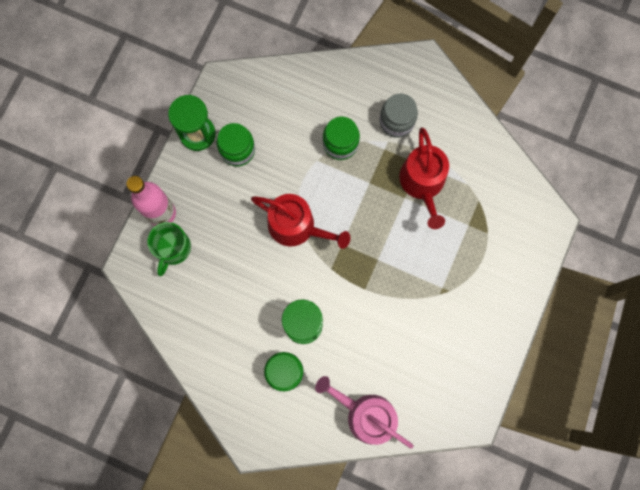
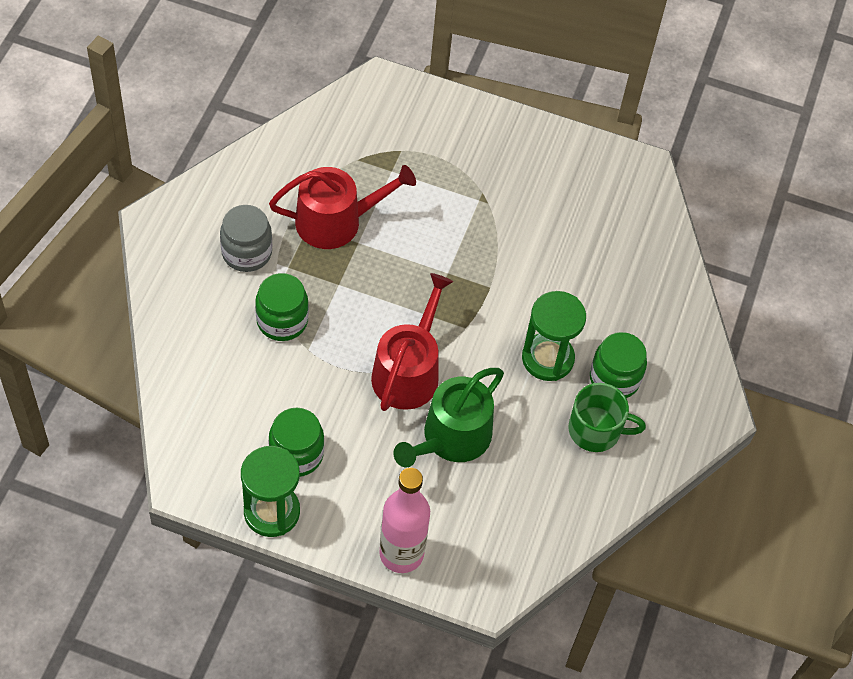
camera: 100 degrees left, 20 degrees down
green mug [147,222,191,276] -> green mug moved to [568,383,646,452]
pink watering can [315,376,413,448] -> none
none -> green watering can [393,368,504,467]

